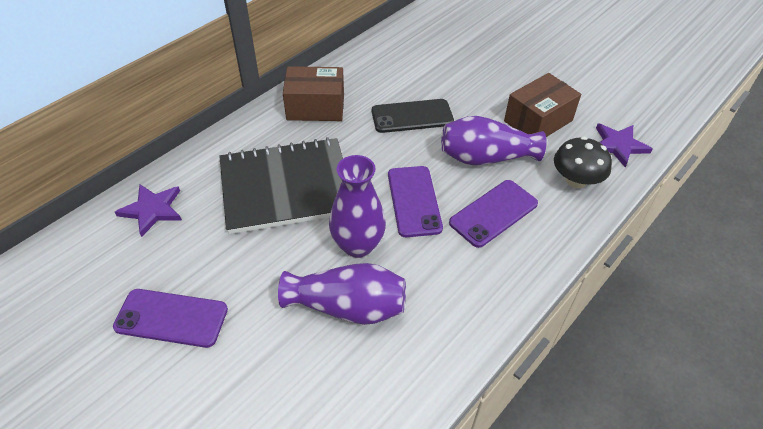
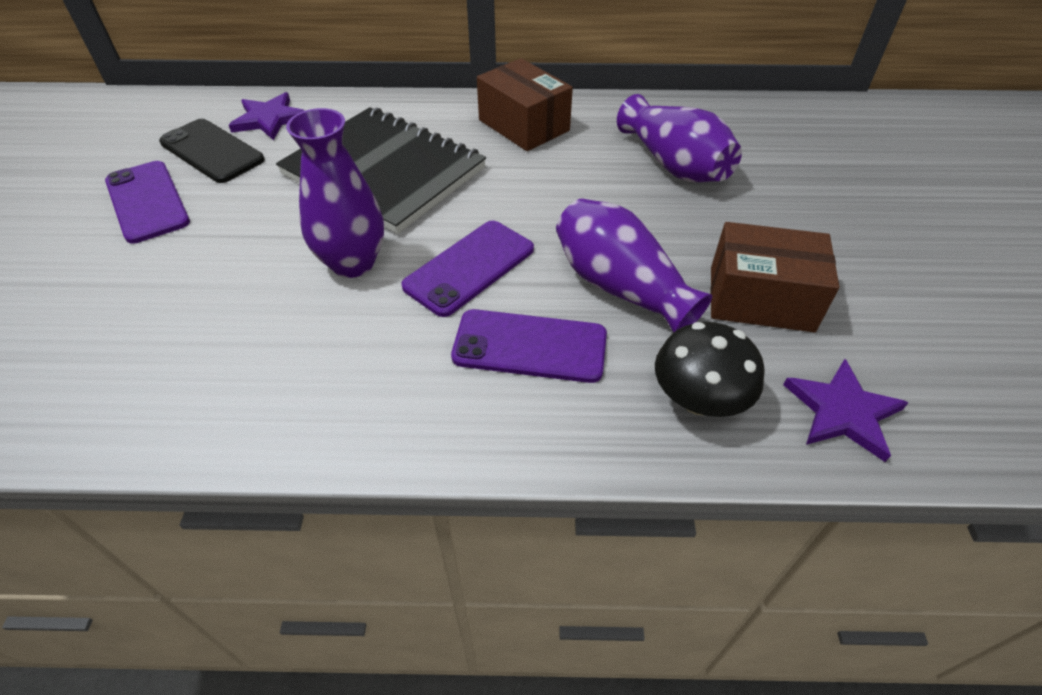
camera: 50 degrees right, 0 degrees up
purple vase [278,263,406,325] -> purple vase moved to [617,94,742,182]
black phone [372,99,454,133] -> black phone moved to [159,119,265,183]

